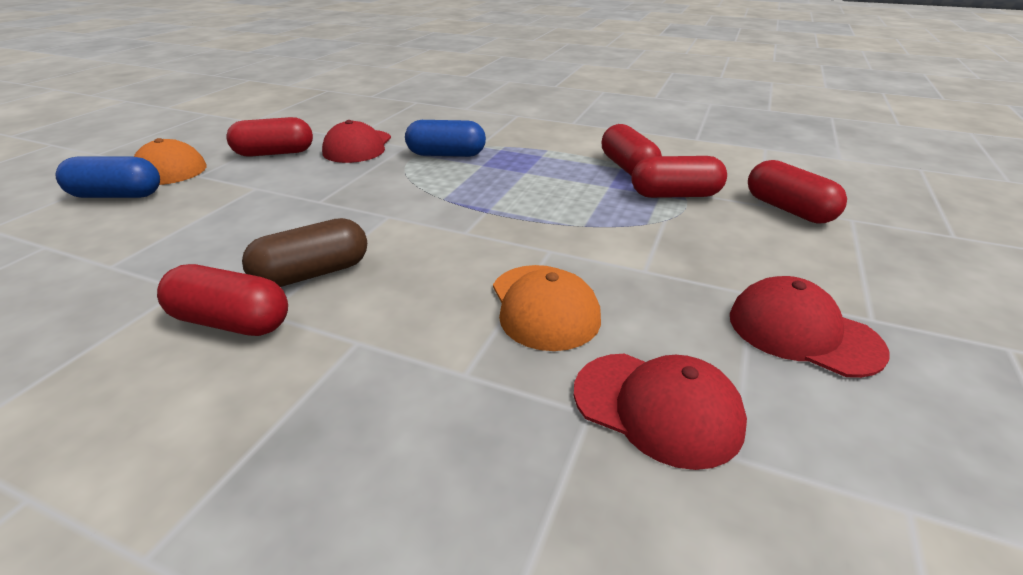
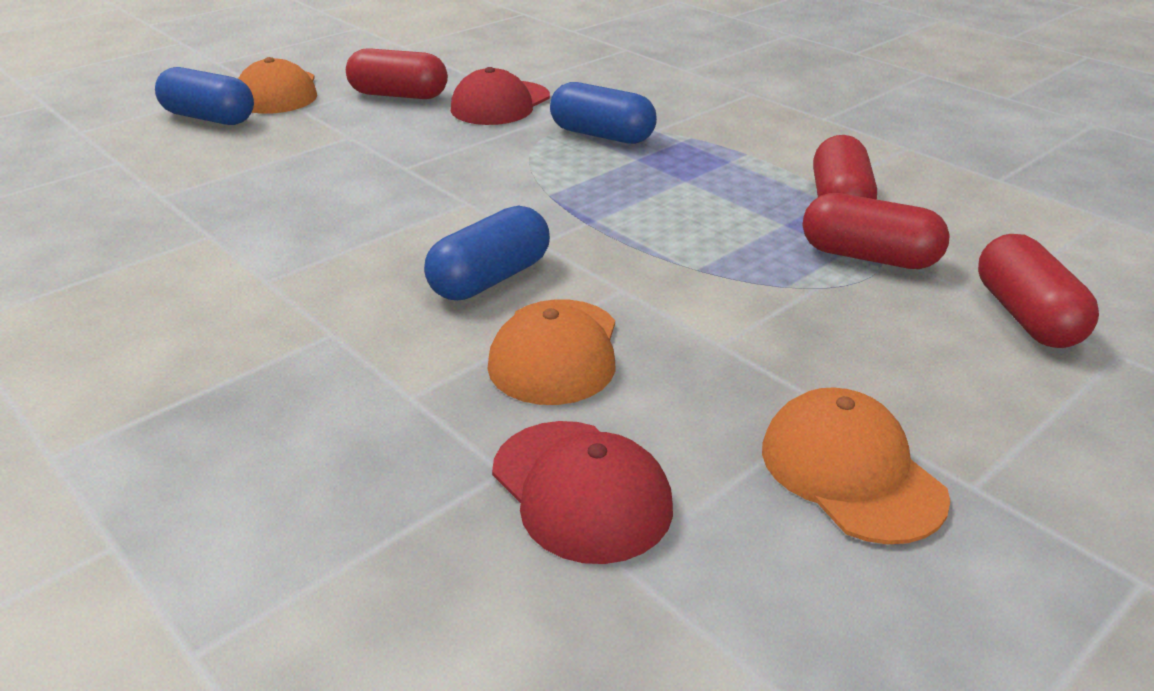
camera: 25 degrees right, 0 degrees up
red capsule [157,264,288,336] -> none
brown capsule [242,218,367,287] -> none
red cap [730,276,890,378] -> orange cap [762,387,950,544]
none -> blue capsule [424,206,550,300]

